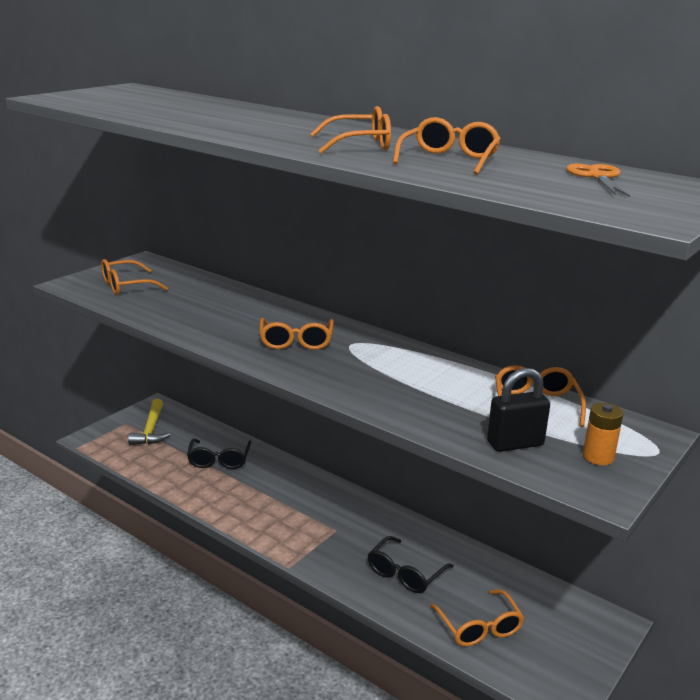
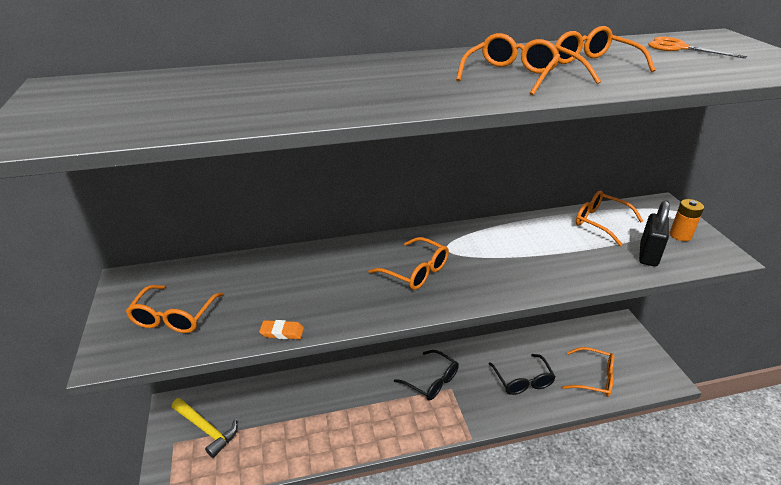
camera: 50 degrees left, 10 degrees up
black glasses [187,438,252,469] -> black glasses moved to [394,350,459,400]
none -> orange eraser [259,320,304,339]

